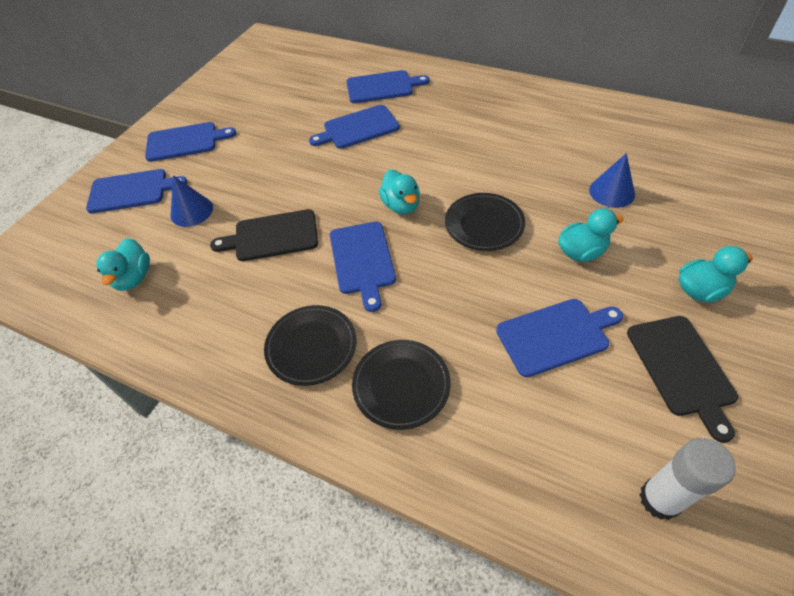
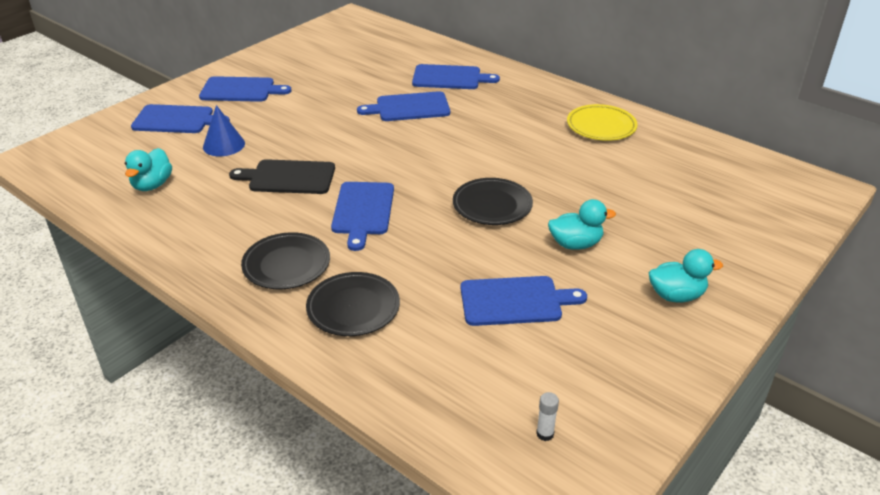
camera: 10 degrees right, 15 degrees down
turquoise duck [379,169,420,214] -> none
blue cone [589,153,635,208] -> none
black cutting board [627,316,738,443] -> none
white glue stick [640,438,736,520] -> white glue stick [536,392,559,441], size x0.47
none -> yellow plate [567,104,638,141]

